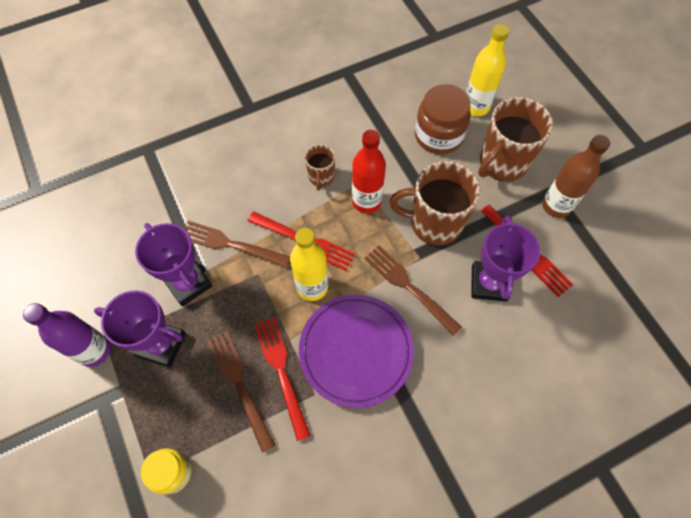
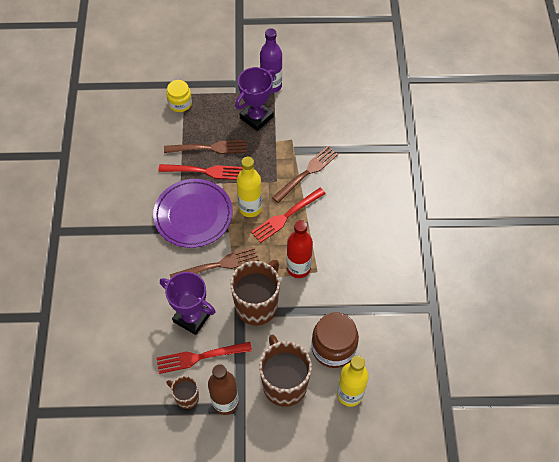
camera: 115 degrees right, 5 degrees down
purple trophy [135,223,212,307] -> none
brown mug [305,144,335,190] -> brown mug moved to [166,376,199,409]

